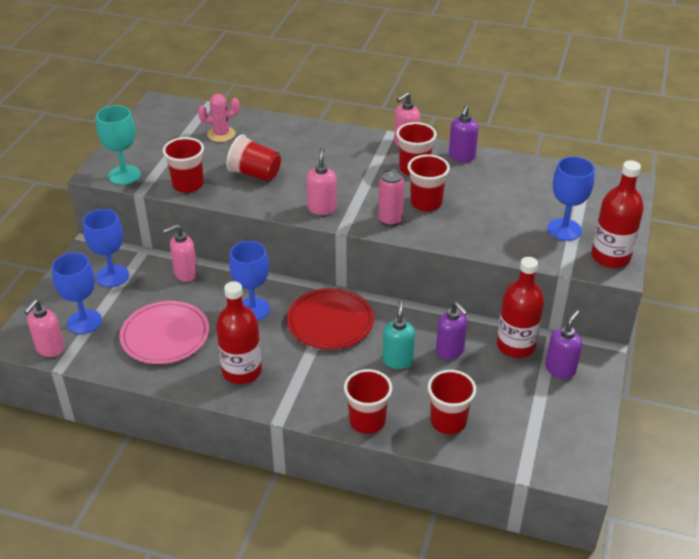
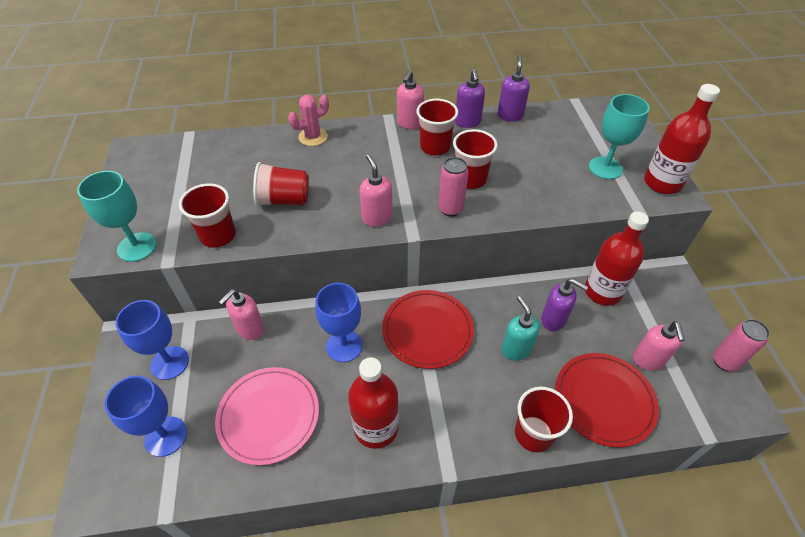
camera: 25 degrees left, 10 degrees up
pink soap dispenser [24,300,65,357] -> pink soap dispenser moved to [633,321,685,371]
pink cactus [198,94,240,142] -> pink cactus moved to [288,95,329,146]
red cup [428,370,476,434] -> red plate [555,353,659,447]
purple soap dispenser [545,310,582,379] -> purple soap dispenser moved to [497,55,530,122]
blue goblet [547,157,595,241] -> turquoise goblet [589,94,649,179]
none -> pink can [713,319,770,372]

